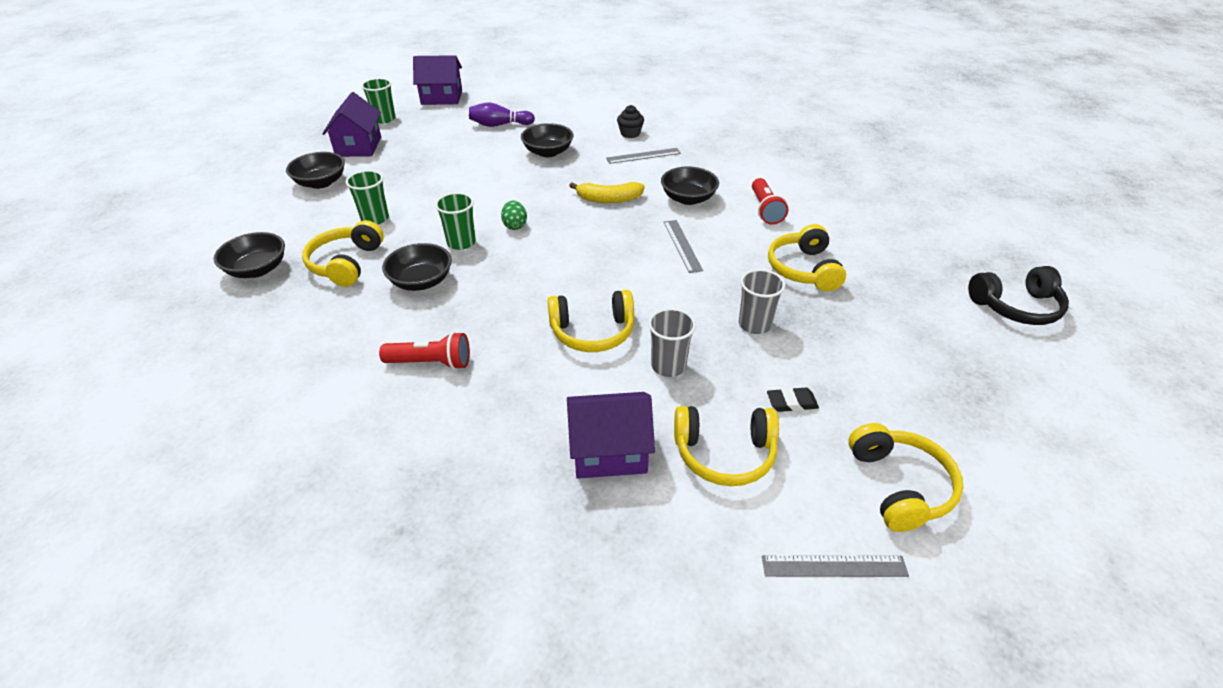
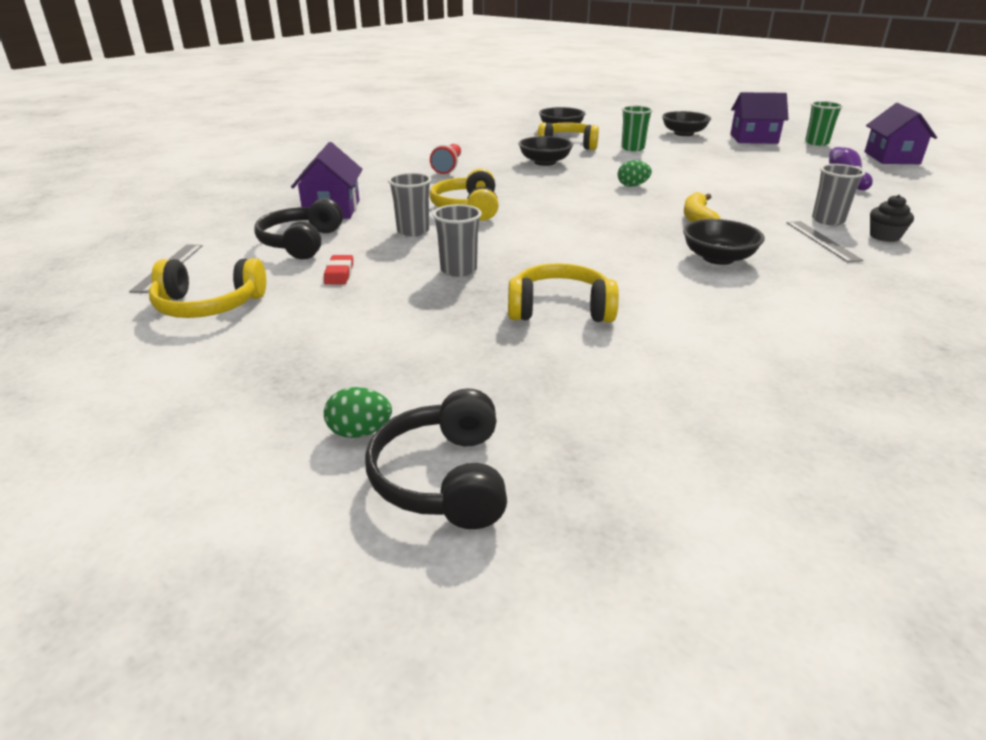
camera: 95 degrees right, 10 degrees down
green cup [435,192,476,250] -> none
black bowl [521,123,574,157] -> none
grey ruler [664,220,703,273] -> none
yellow headphones [674,406,779,486] -> black headphones [255,198,343,259]
red flashlight [752,178,788,225] -> none
black eraser [767,387,819,412] -> red eraser [324,255,353,285]
none -> green egg [324,387,392,438]
none -> grey cup [812,164,865,225]

